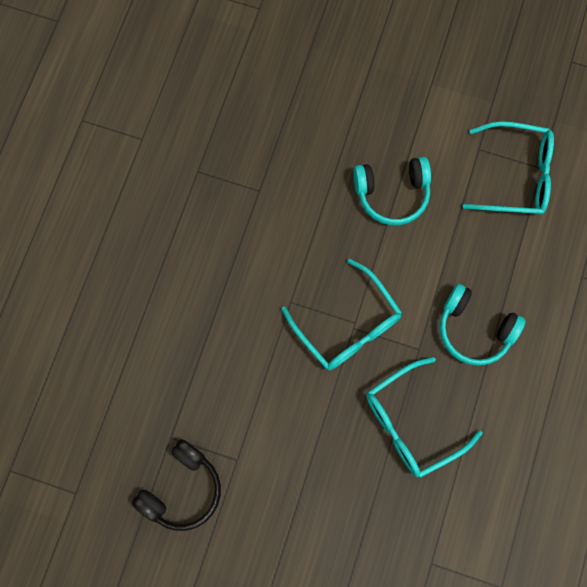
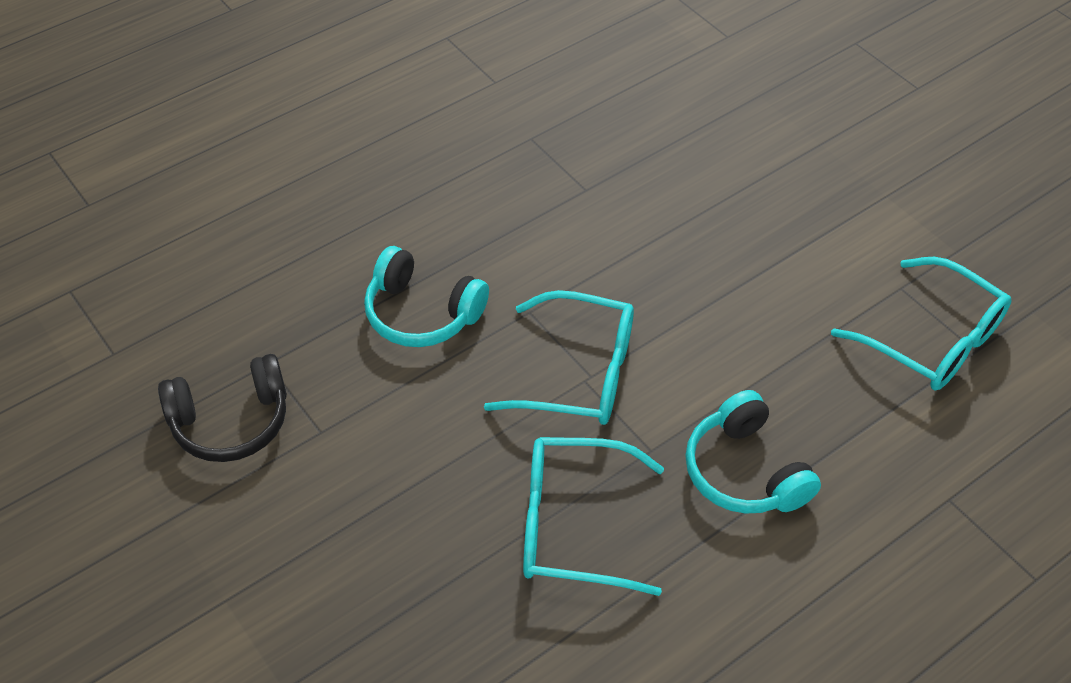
camera: 35 degrees right, 25 degrees down
turquoise glasses [281,259,402,370] -> turquoise glasses turned 75 degrees counterclockwise [484,290,634,425]
turquoise headphones [353,157,431,225] -> turquoise headphones moved to [364,246,489,347]

